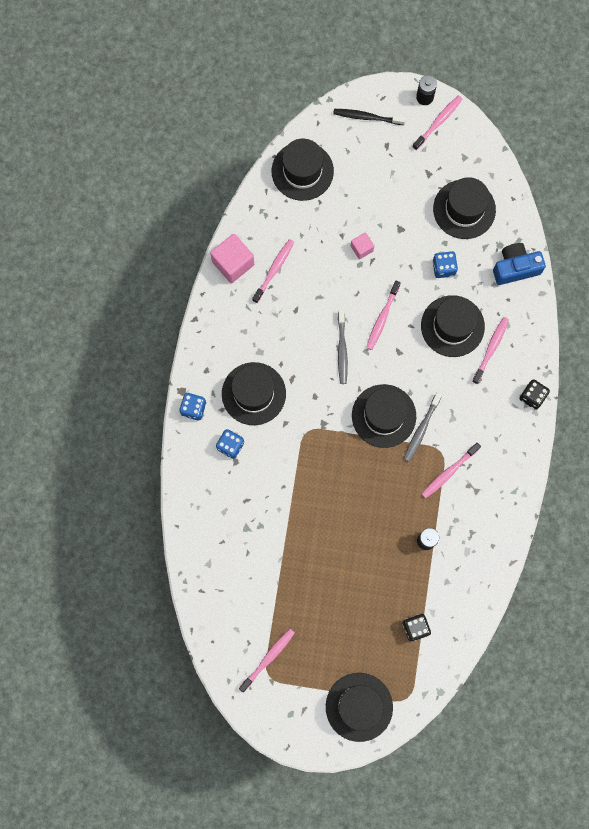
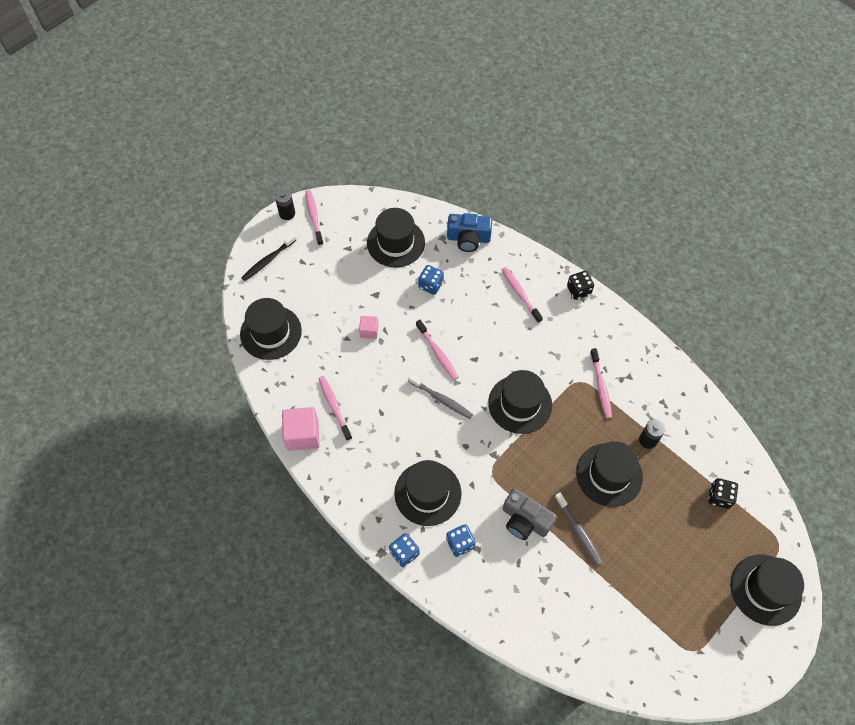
camera: 55 degrees left, 15 degrees down
pink toothbrush [239,629,295,692] -> none
grey toothbrush [404,392,442,462] -> grey toothbrush moved to [554,492,603,566]
black hat [421,295,485,357] -> black hat moved to [576,441,643,507]
blue camera [493,243,546,285] -> blue camera turned 105 degrees counterclockwise [447,213,492,252]
none -> grey camera [503,488,557,540]

